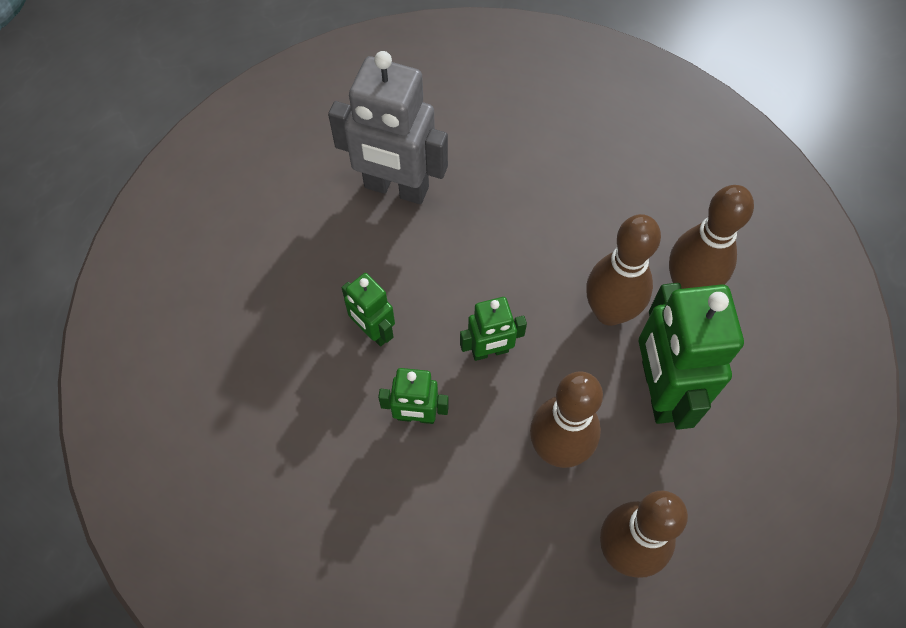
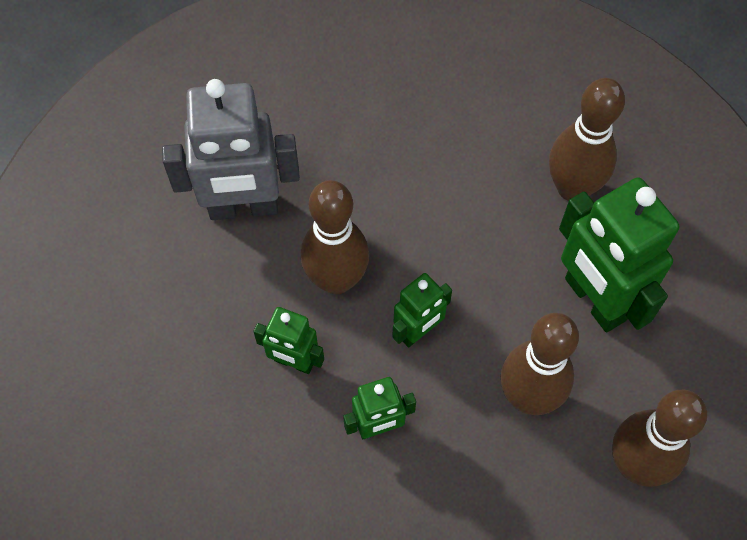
camera: 25 degrees left, 0 degrees up
brown bowling pin [586,214,661,326] -> brown bowling pin moved to [301,180,369,294]

